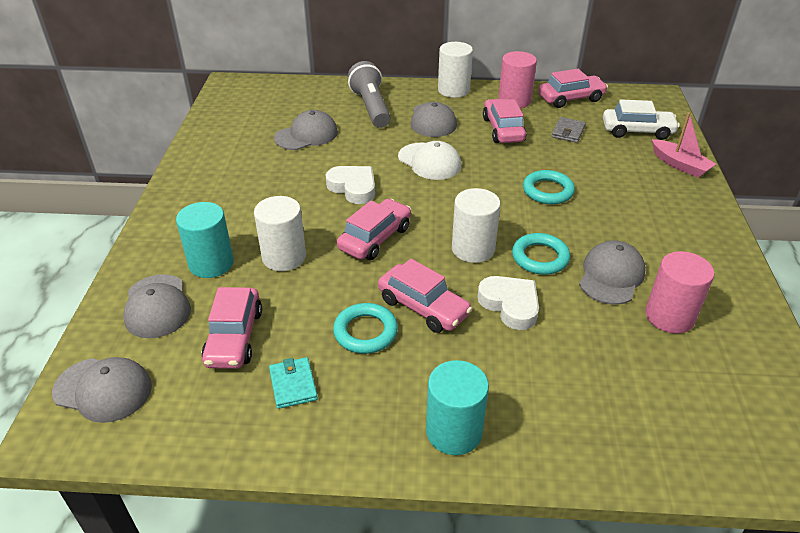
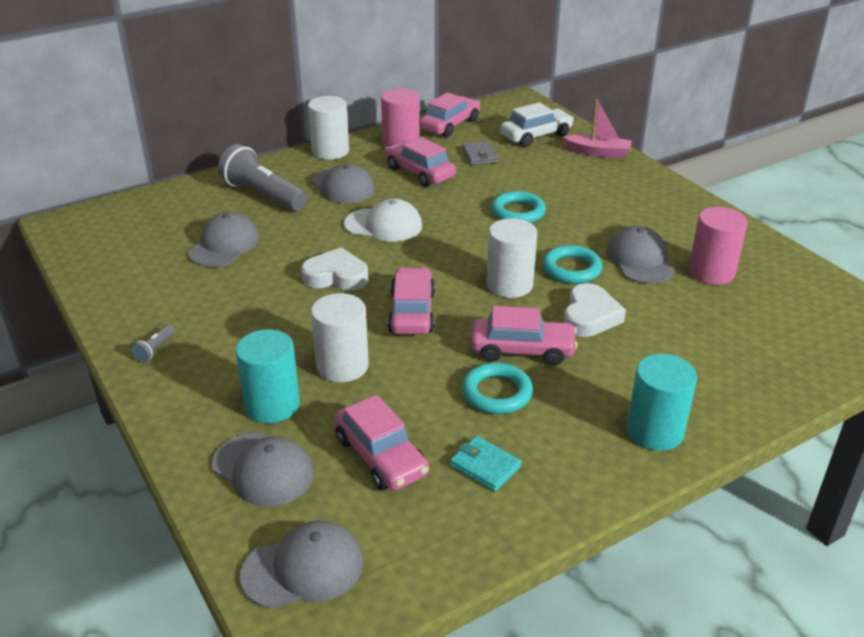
camera: 35 degrees left, 5 degrees down
white heart [477,276,539,330] -> white heart turned 90 degrees clockwise [564,283,626,337]
none -> grey flashlight [131,325,175,362]

